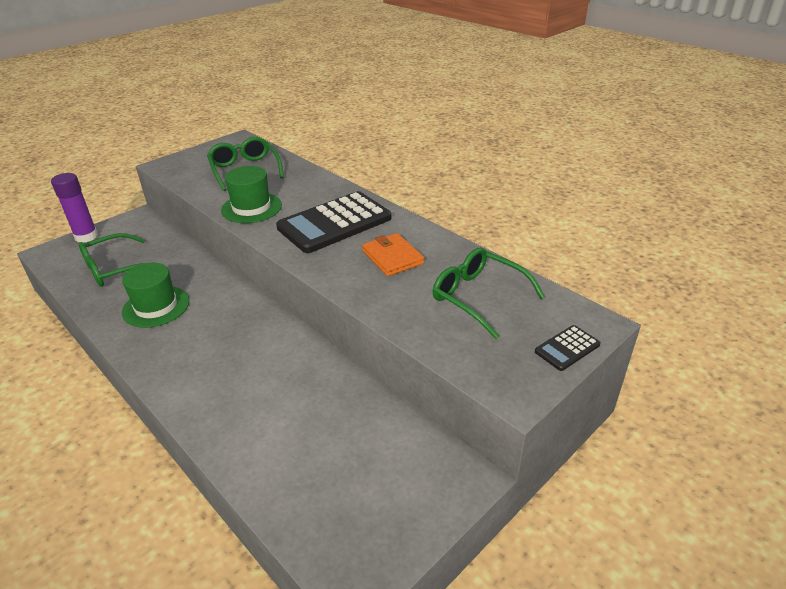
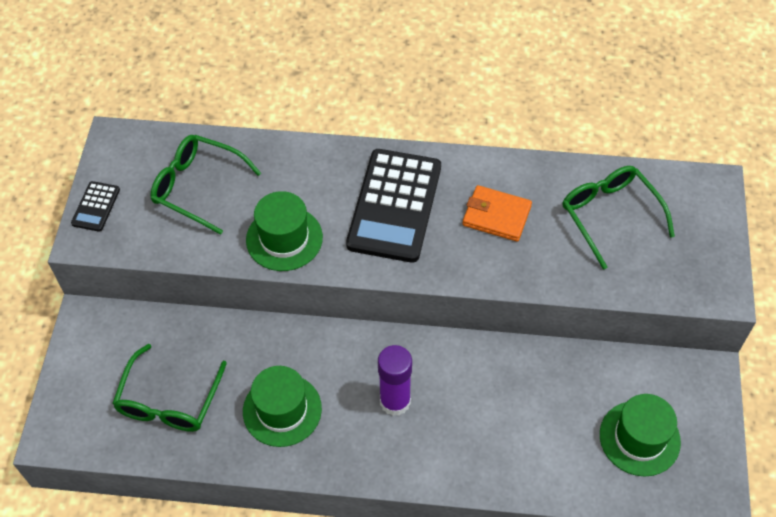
camera: 40 degrees left, 20 degrees up
purple glue stick [51,173,98,243] -> purple glue stick moved to [378,345,412,416]
green glasses [433,248,545,339] -> green glasses turned 60 degrees clockwise [563,166,675,270]
black calculator [535,325,601,371] -> black calculator moved to [71,181,120,232]
none -> green hat [600,394,681,476]

